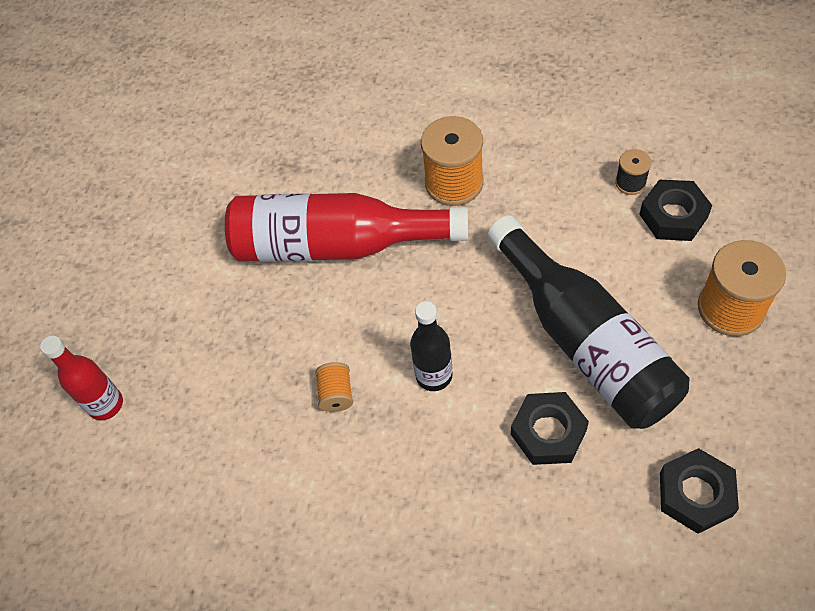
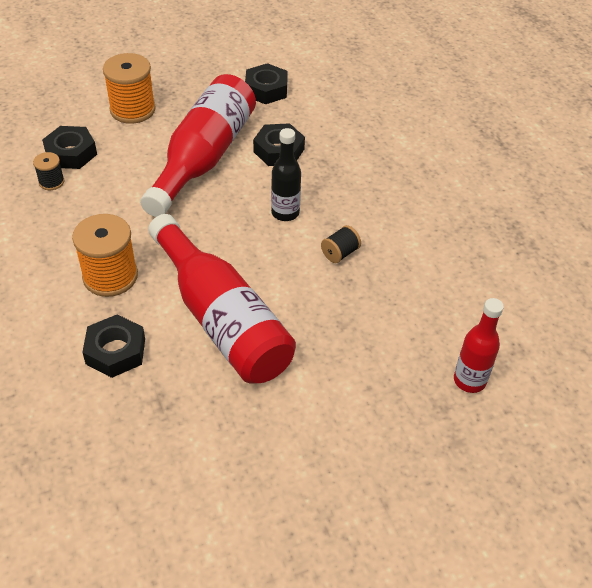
camera: 135 degrees left, 10 degrees down
orange spool [315,362,353,412] -> black spool [321,225,361,263]
black bottle [487,215,689,429] -> red bottle [140,74,256,217]
none -> black nut [82,314,145,378]

